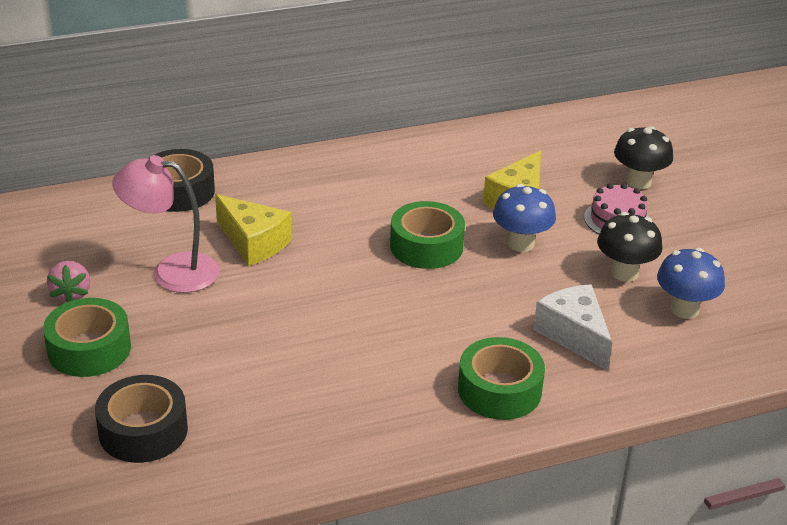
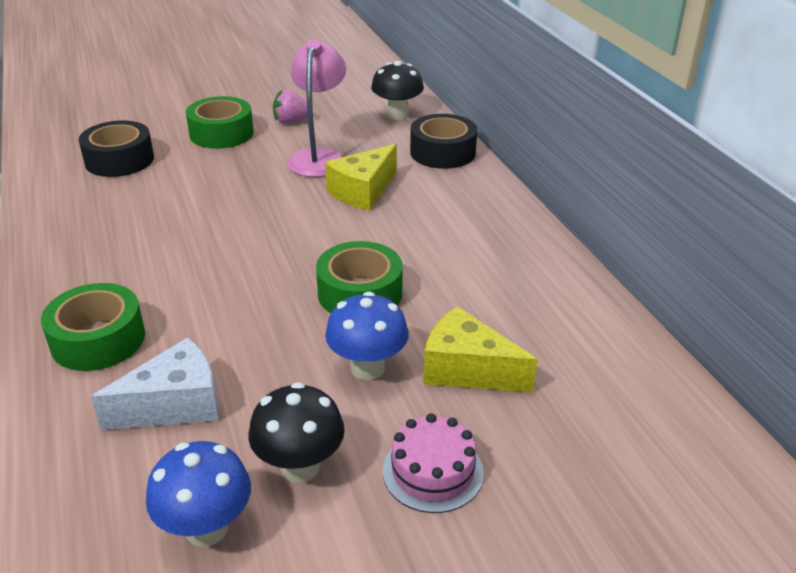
camera: 90 degrees right, 0 degrees up
black mushroom [614,126,673,189] -> black mushroom moved to [371,61,424,120]

